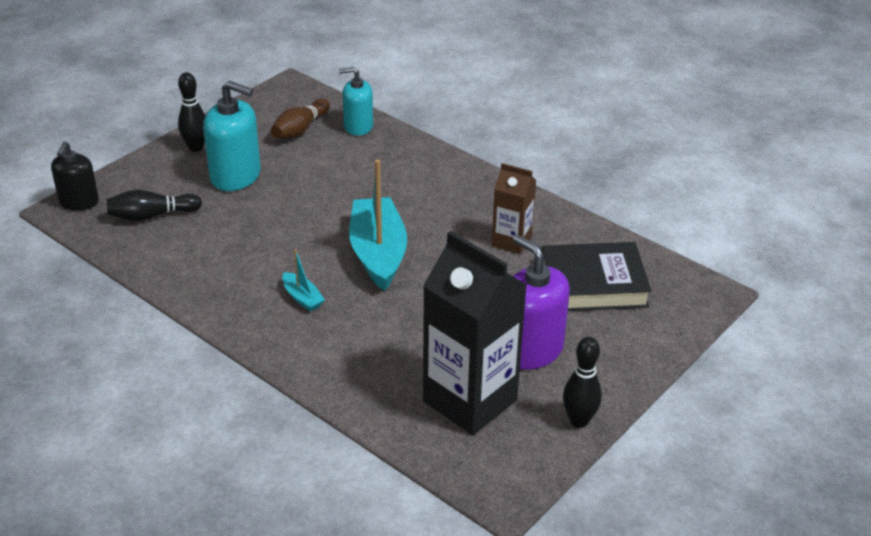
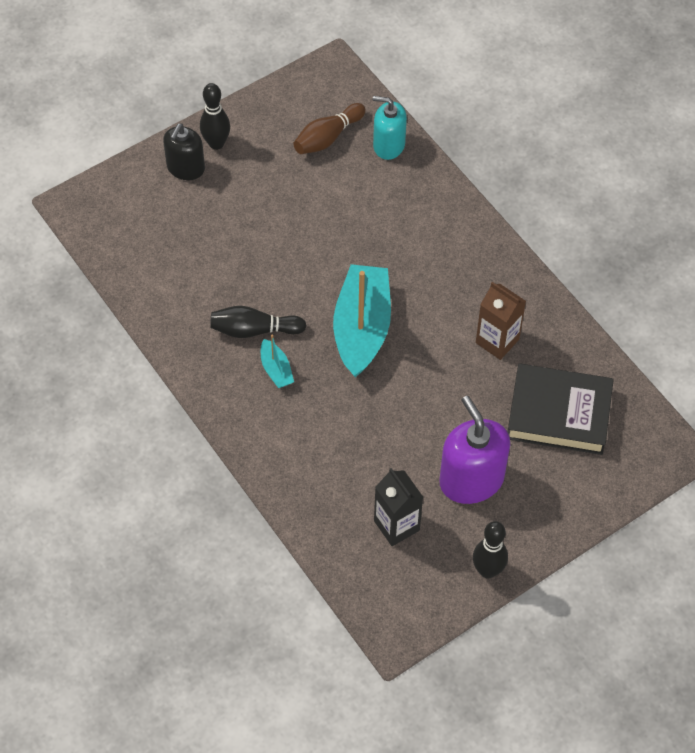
camera: 15 degrees right, 20 degrees up
black soap dispenser [51,141,99,211] -> black soap dispenser moved to [163,123,205,180]
black bowling pin [107,190,202,221] -> black bowling pin moved to [210,306,307,338]
turquoise soap dispenser [203,81,261,191] -> none
black carton [423,231,527,435] -> black carton [374,468,423,546], size x0.54

